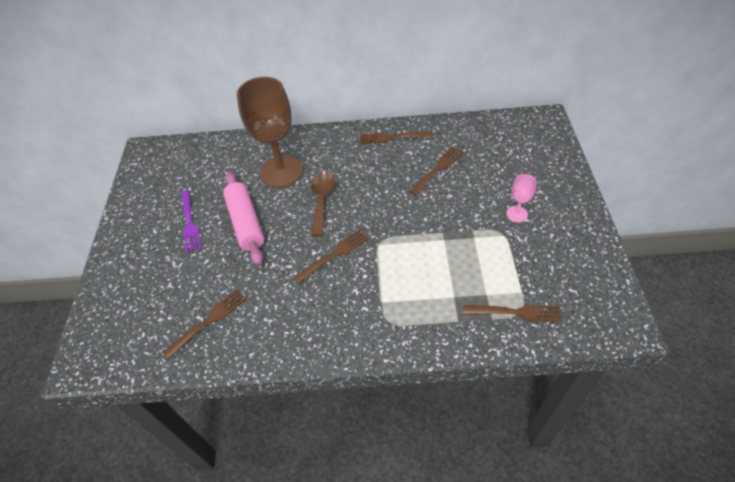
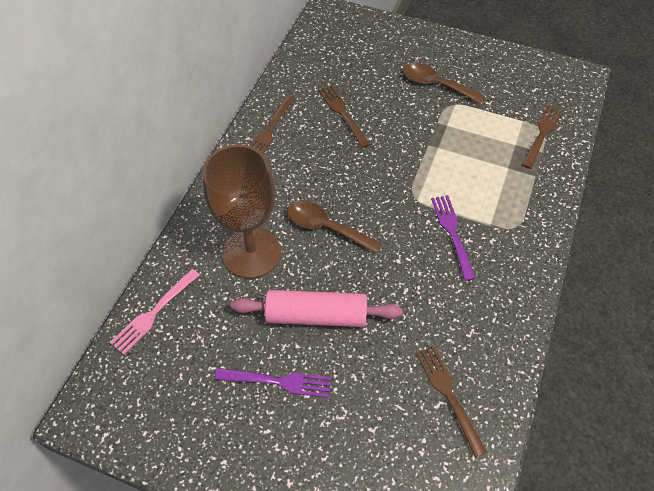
camera: 70 degrees left, 5 degrees up
brown fork [293,229,369,284] -> none
pink goblet [506,174,537,222] -> brown spoon [403,63,485,104]
none -> pink fork [110,269,200,355]
none -> purple fork [431,195,476,281]

